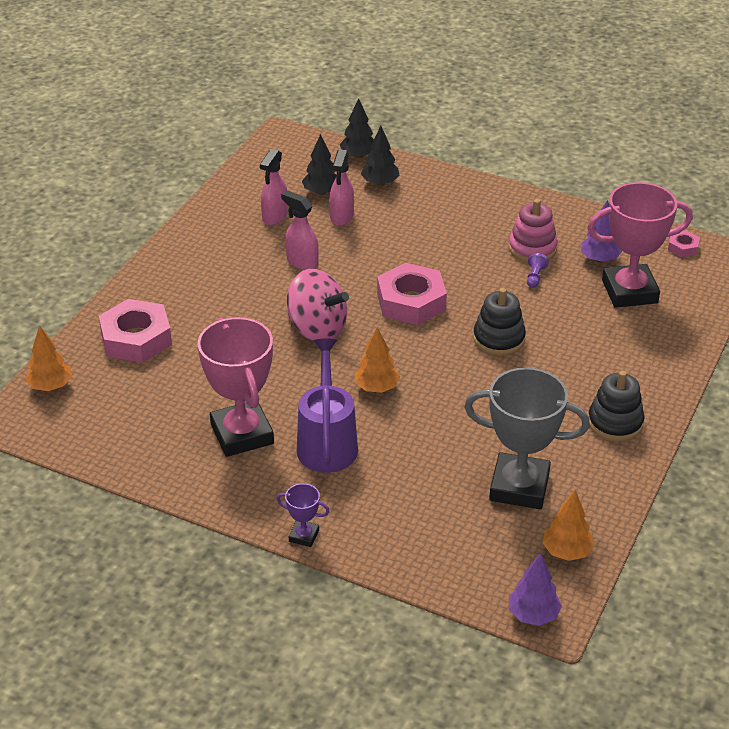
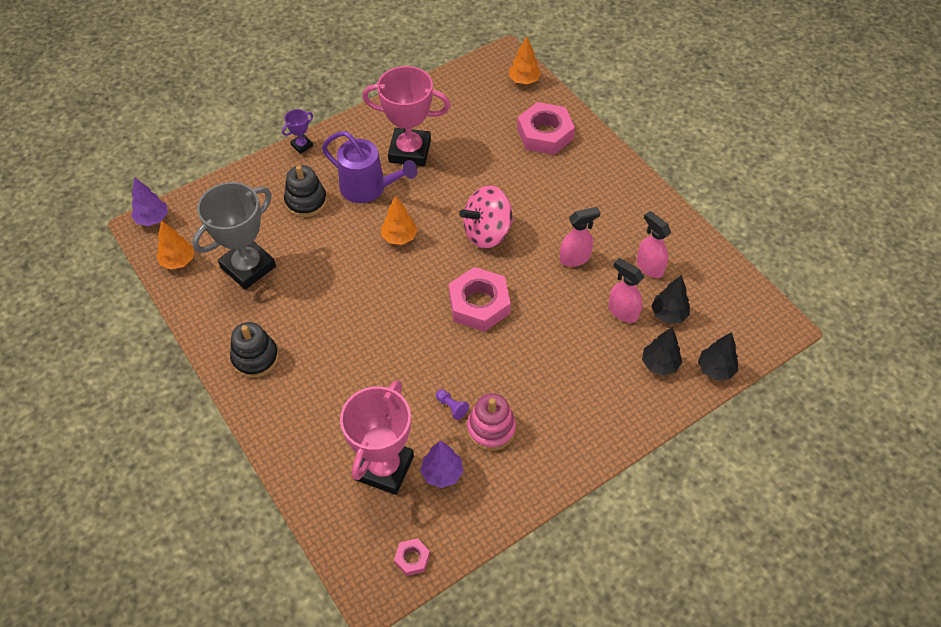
camera: 120 degrees right, 15 degrees up
black stacking toy [473,288,526,356] -> black stacking toy moved to [284,165,327,217]

